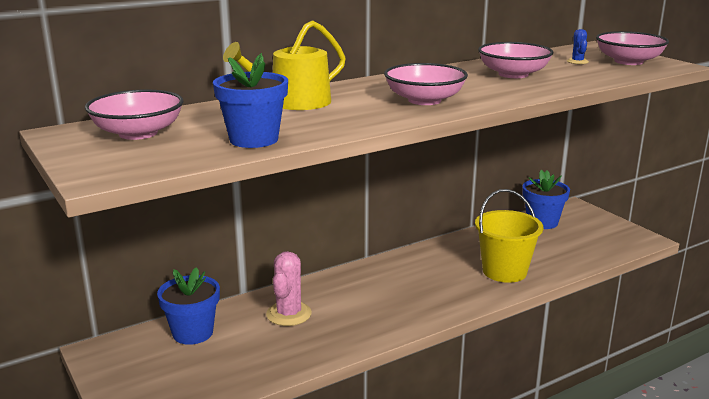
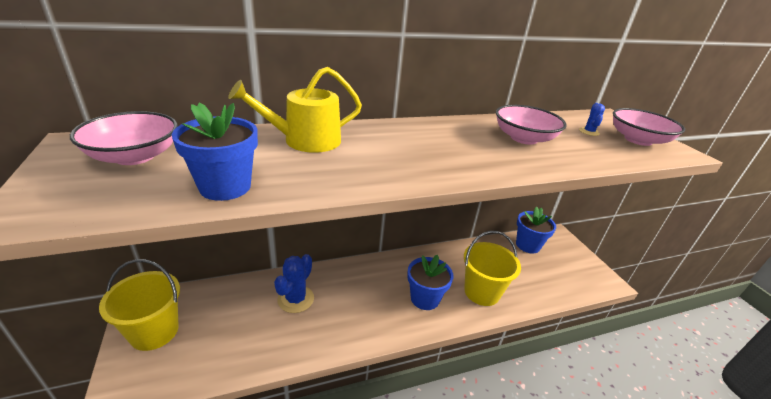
camera: 10 degrees right, 10 degrees up
blue flower pot [157,267,220,345] -> blue flower pot moved to [407,255,453,310]
pink cactus [266,251,312,326] -> blue cactus [274,254,314,313]
pink bowl [384,63,468,105] -> none
none -> yellow bucket [99,259,180,351]

